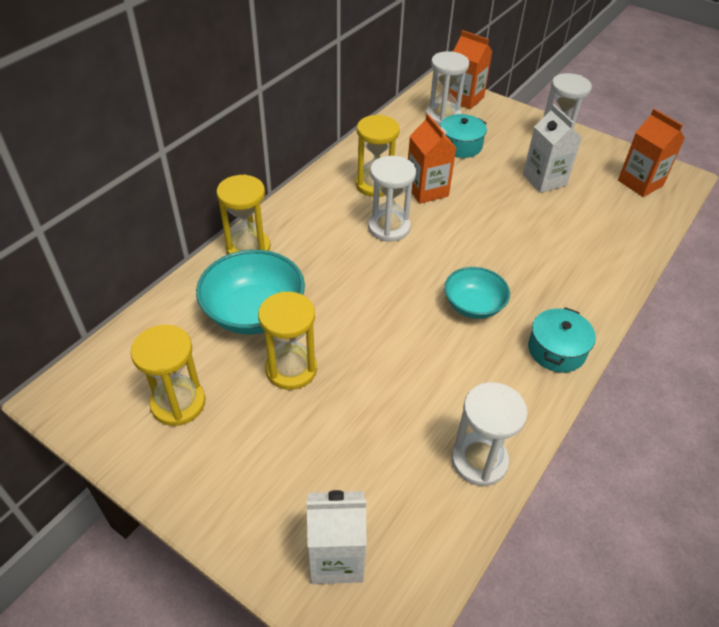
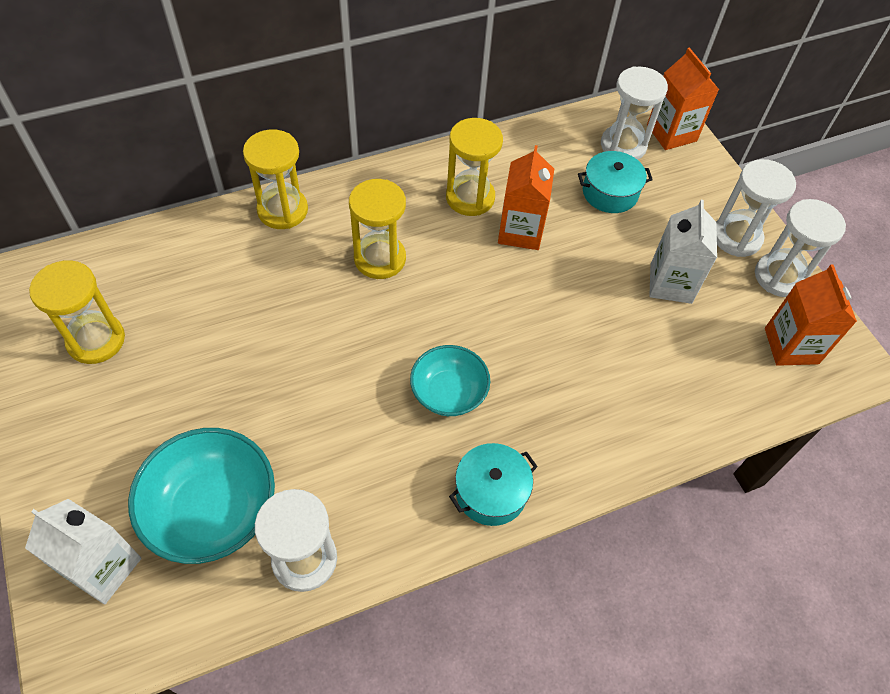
camera: 30 degrees right, 10 degrees up
turquoise bowl [196,250,305,334] -> turquoise bowl moved to [128,428,275,564]
yellow hourglass [258,292,317,390] -> yellow hourglass moved to [349,179,406,279]
white hourglass [368,156,416,242] -> white hourglass moved to [755,199,846,297]

